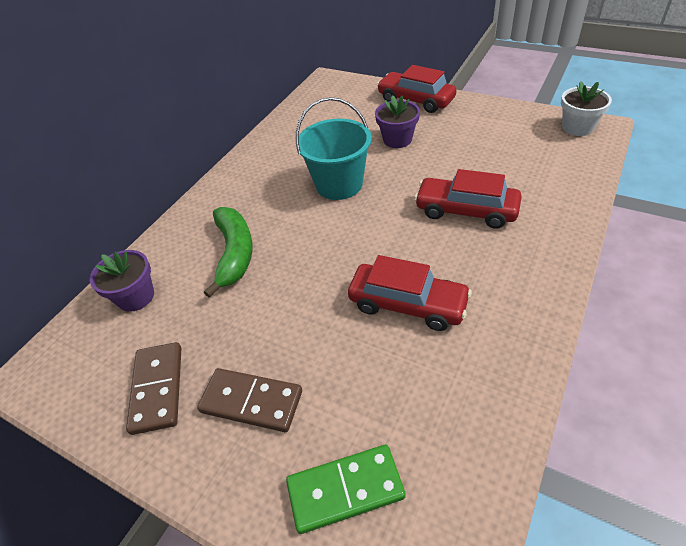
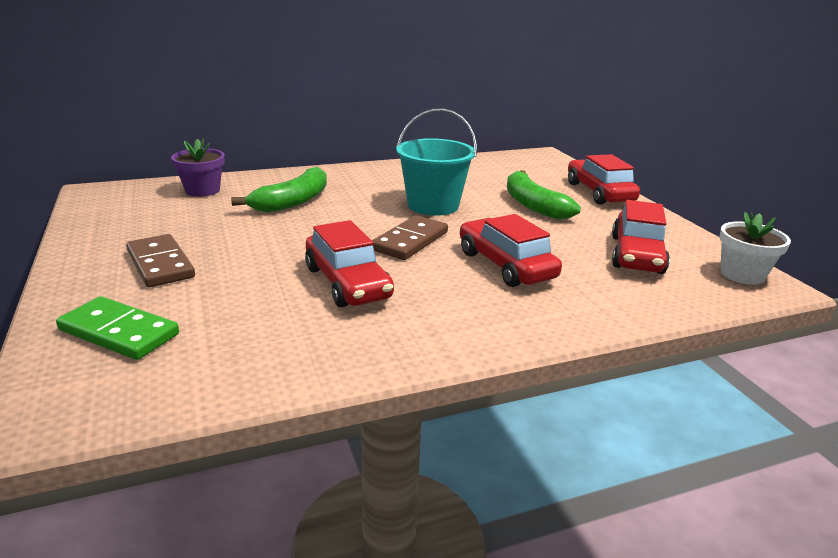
camera: 35 degrees right, 20 degrees down
brown domino [126,342,181,435] -> brown domino moved to [372,215,448,260]
purple flower pot [375,95,420,148] -> green banana [507,170,581,220]
none -> red car [612,200,670,274]

